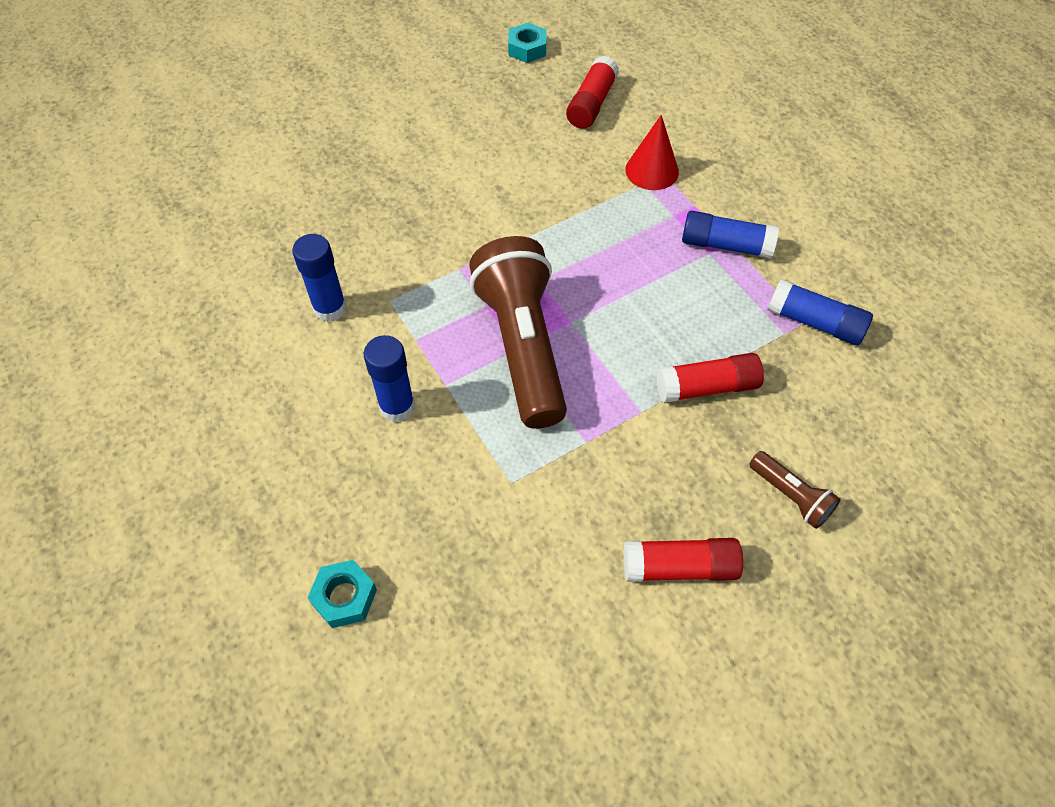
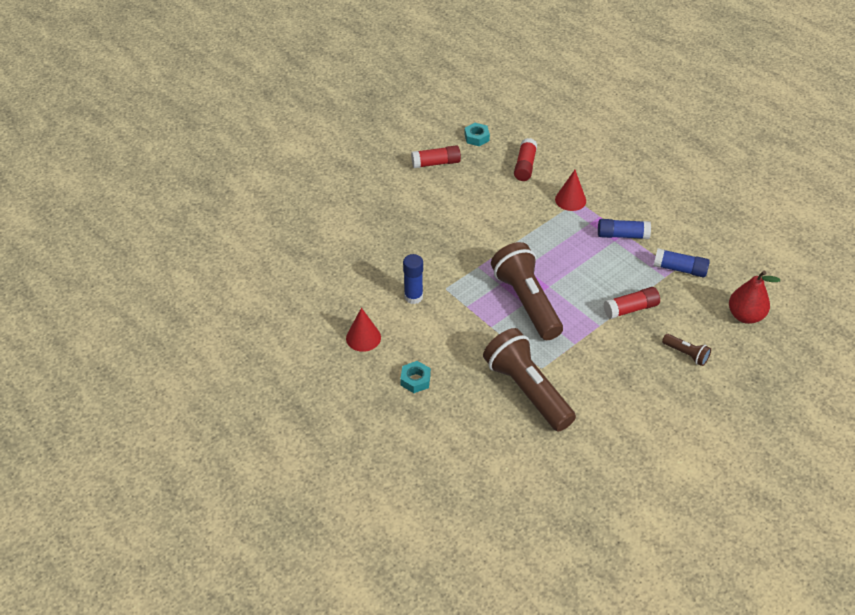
camera: 10 degrees left, 10 degrees down
turquoise nut [307,560,377,628] -> turquoise nut moved to [400,361,431,393]
blue glue stick [364,335,415,422] -> none
red glue stick [623,538,743,582] -> red glue stick moved to [411,145,461,168]
none -> red cone [346,308,381,352]
none -> brown flashlight [483,328,576,431]
none -> red pear [729,271,780,324]

